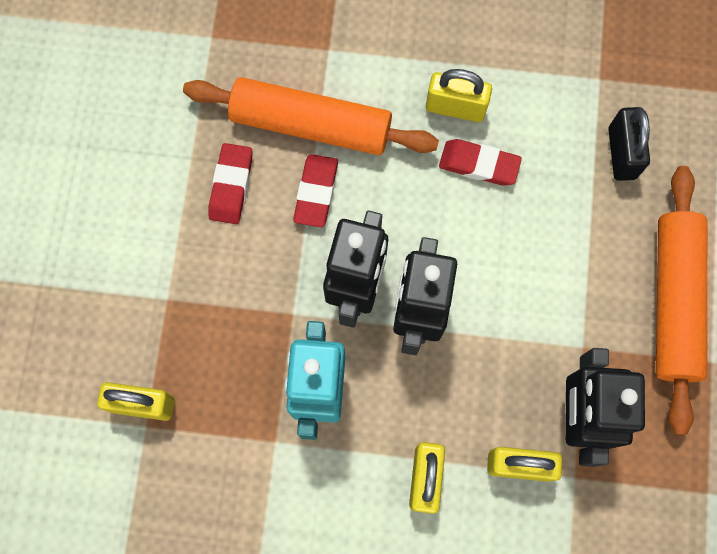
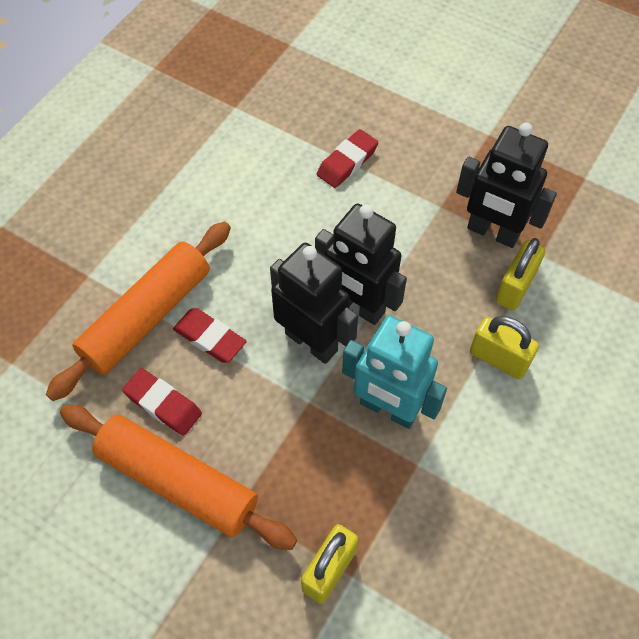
camera: 65 degrees left, 15 degrees down
yellow padlock [426,69,492,122] -> none
red eraser [439,139,522,186] -> red eraser moved to [317,129,378,188]
black padlock [608,107,650,181] -> none
orange rolling pin [656,166,707,435] -> orange rolling pin moved to [60,405,297,550]

